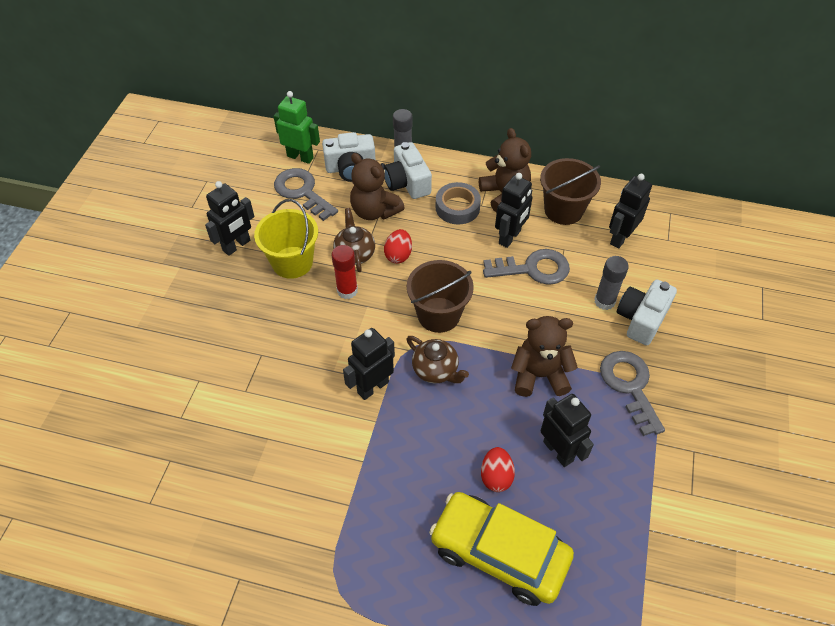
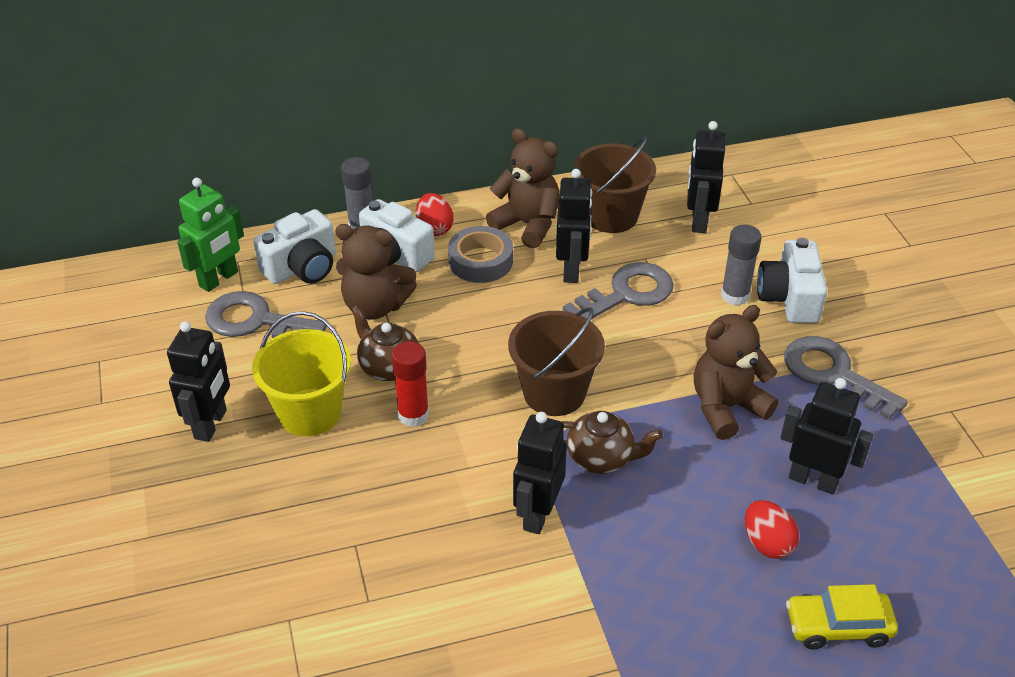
camera: 30 degrees left, 10 degrees down
green robot [273,91,320,164] -> green robot turned 135 degrees clockwise [177,178,244,292]
red egg [384,229,412,264] -> red egg moved to [416,193,454,236]
yellow car [429,492,574,606] -> yellow car [786,584,898,650], size x0.55

